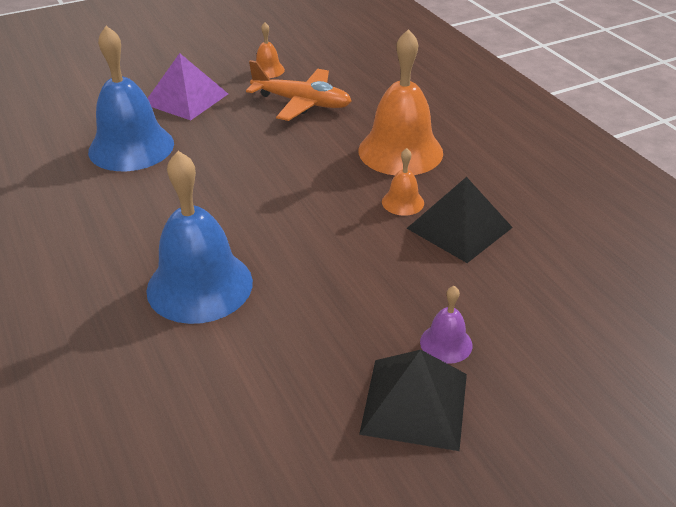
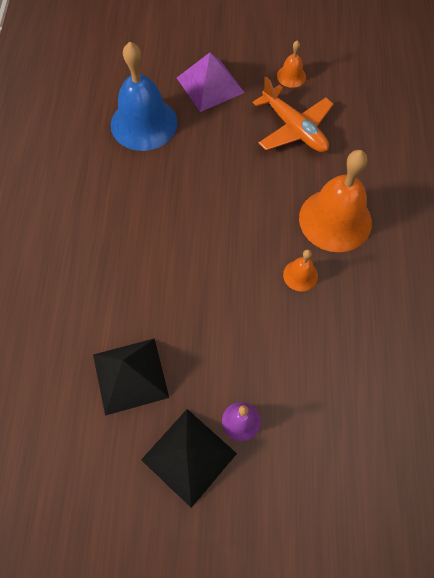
camera: 30 degrees right, 25 degrees up
blue bell [146,151,253,324] -> none
black pyramid [407,177,513,263] -> black pyramid moved to [93,338,169,416]

